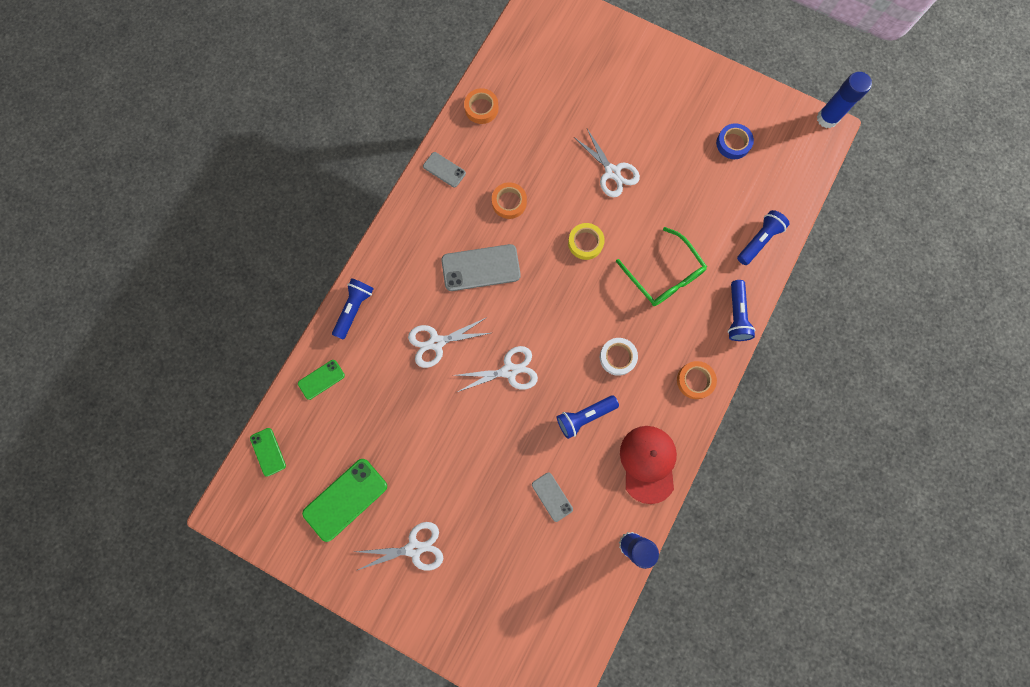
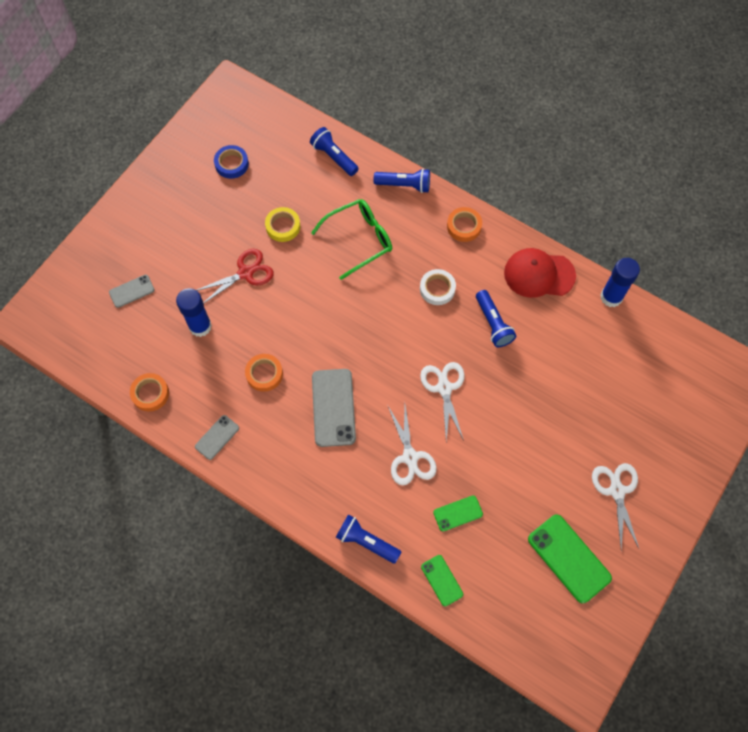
camera: 85 degrees left, 10 degrees down
green phone [250,428,286,477] -> green phone moved to [433,496,483,532]
grey phone [532,472,573,522] -> grey phone moved to [109,275,155,308]
yellow tape [568,223,605,260] -> yellow tape moved to [265,207,300,242]
white scissors [574,129,640,198] -> red scissors [197,249,274,303]
blue glue stick [817,72,872,128] -> blue glue stick moved to [176,288,212,337]

